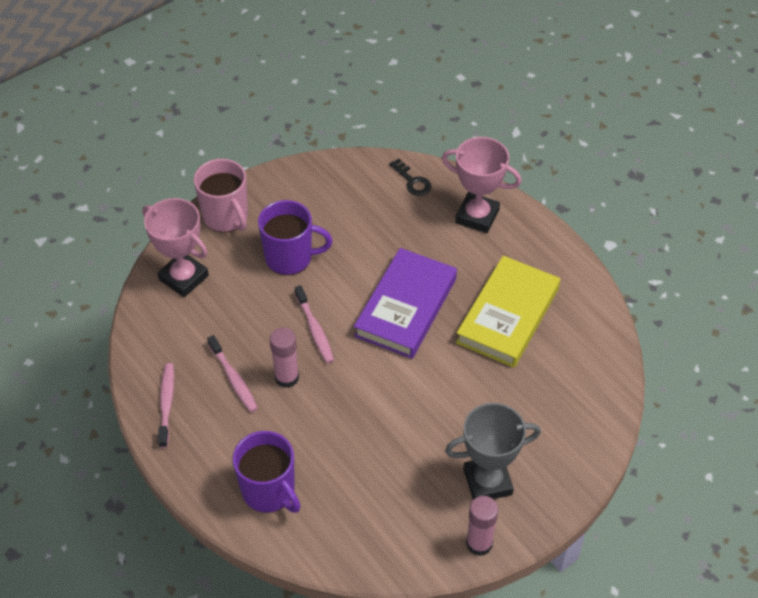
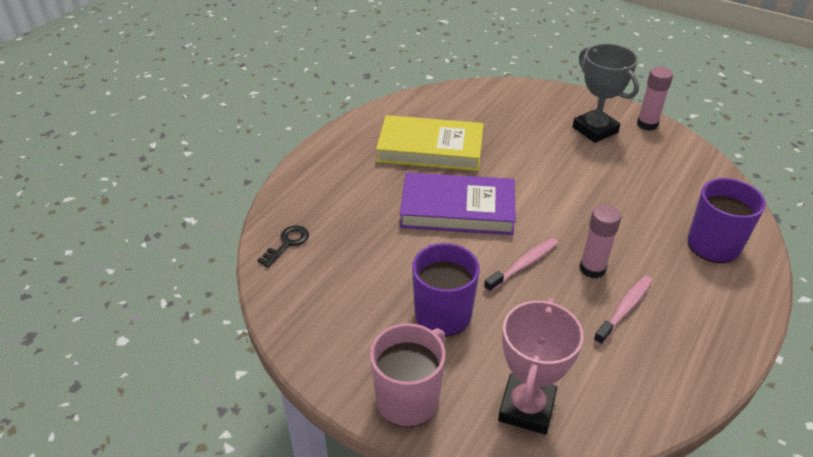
camera: 110 degrees left, 10 degrees down
pink toothbrush [158,363,174,448] -> none
pink trophy [442,137,522,233] -> none

